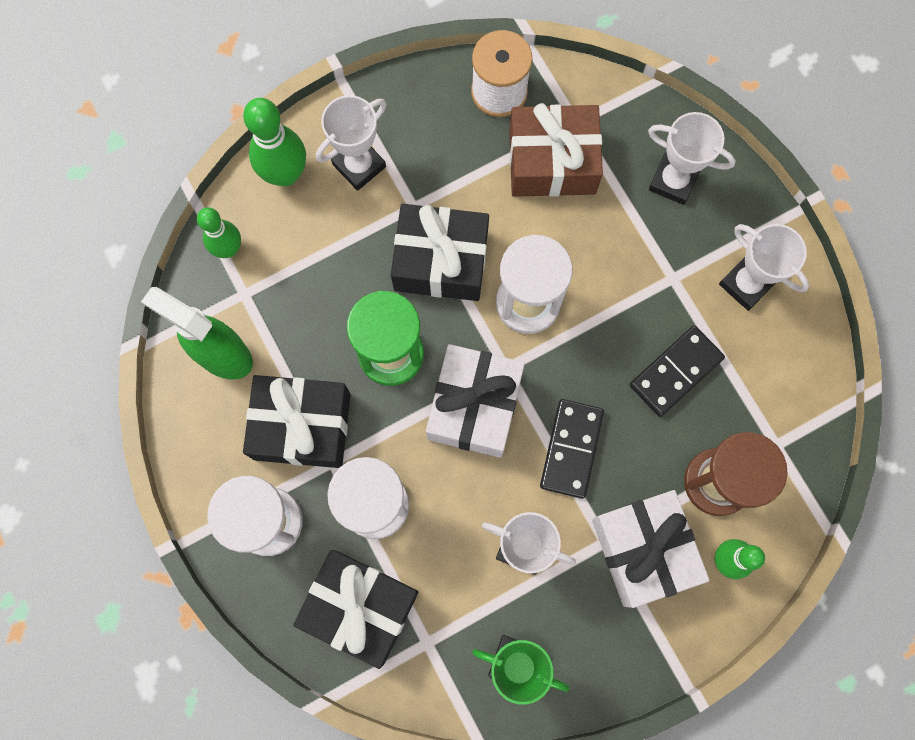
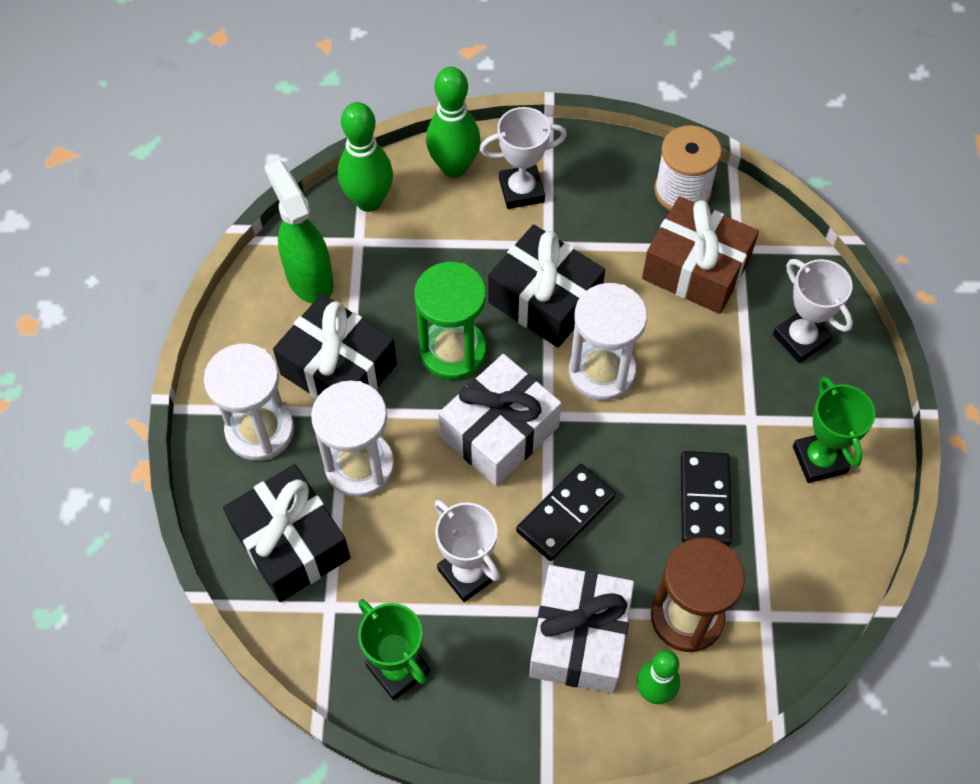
camera: 30 degrees right, 15 degrees down
green bowling pin [197,207,241,258] -> green bowling pin [338,102,393,212], size x1.52
black domino [630,326,725,417] -> black domino turned 75 degrees counterclockwise [681,451,732,546]
white trophy [719,224,809,311] -> green trophy [793,376,875,483]

